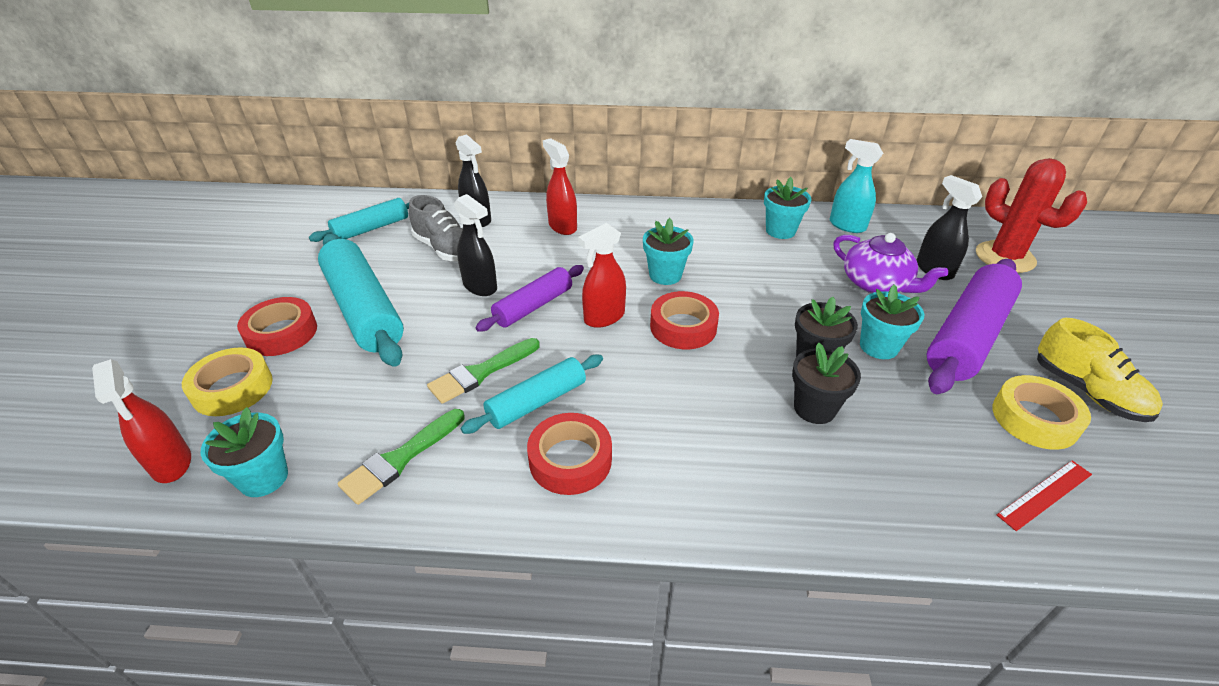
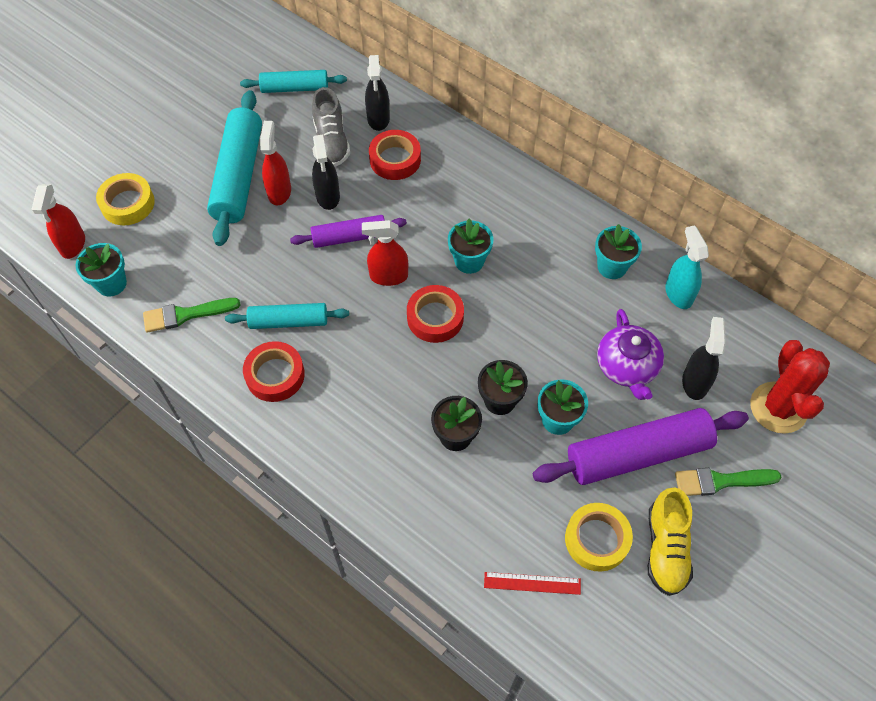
camera: 35 degrees right, 20 degrees up
red tape [237,297,317,356] -> red tape moved to [369,130,421,180]
green brush [427,338,540,404] -> green brush moved to [675,468,781,496]
red spray bottle [543,138,577,235] -> red spray bottle moved to [260,121,291,205]

